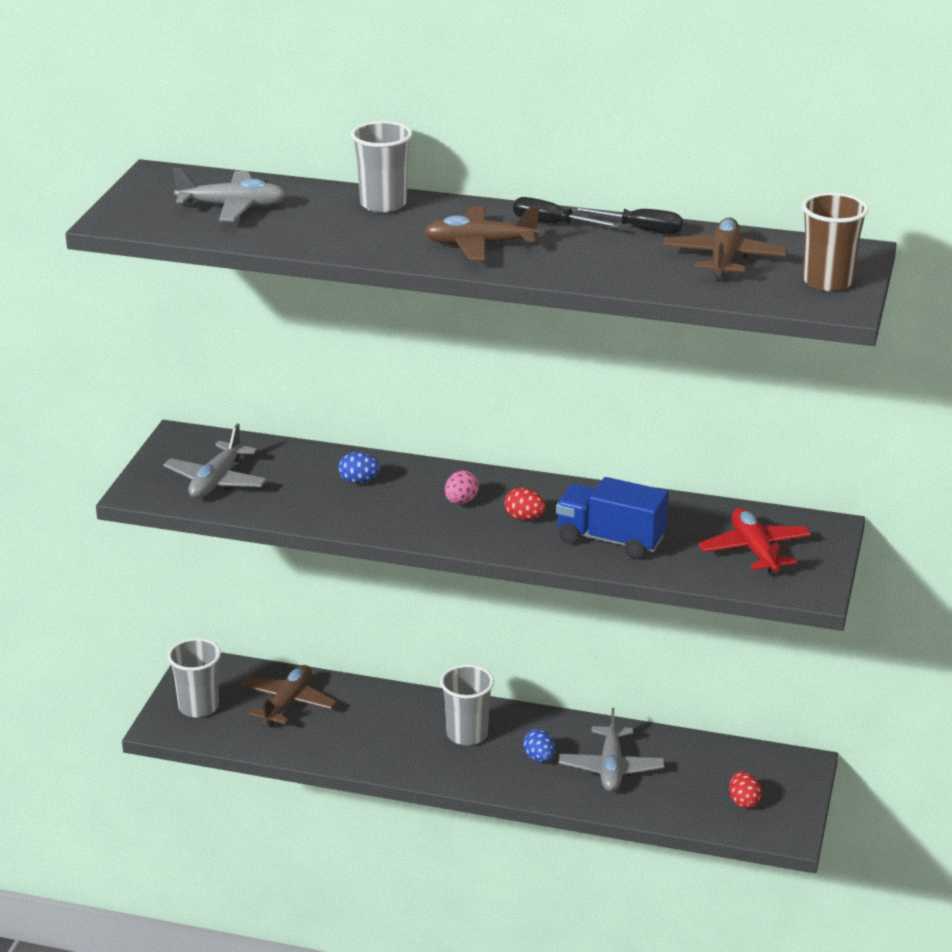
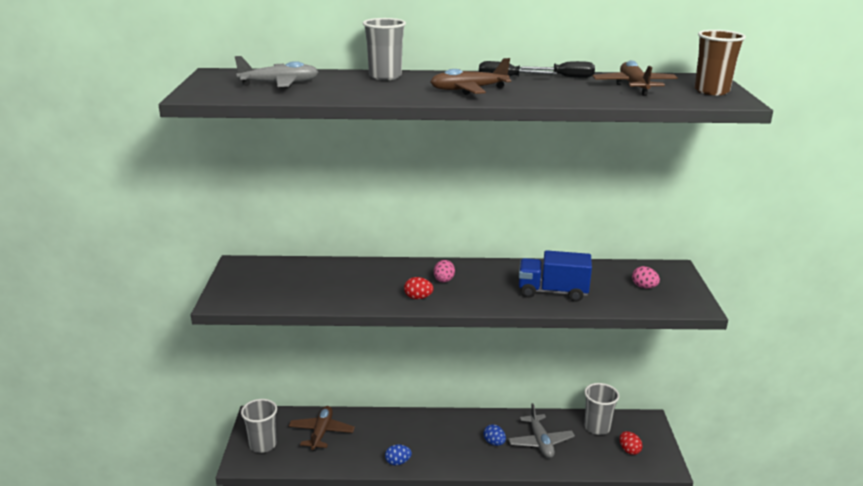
camera: 15 degrees left, 5 degrees down
grey plane [163,423,267,498] -> none
blue egg [338,452,380,484] -> blue egg moved to [385,445,412,465]
grey cup [440,664,494,745] -> grey cup moved to [584,383,619,435]
red egg [504,488,546,520] -> red egg moved to [404,277,434,299]
red plane [698,508,811,576] -> pink egg [632,266,660,289]

